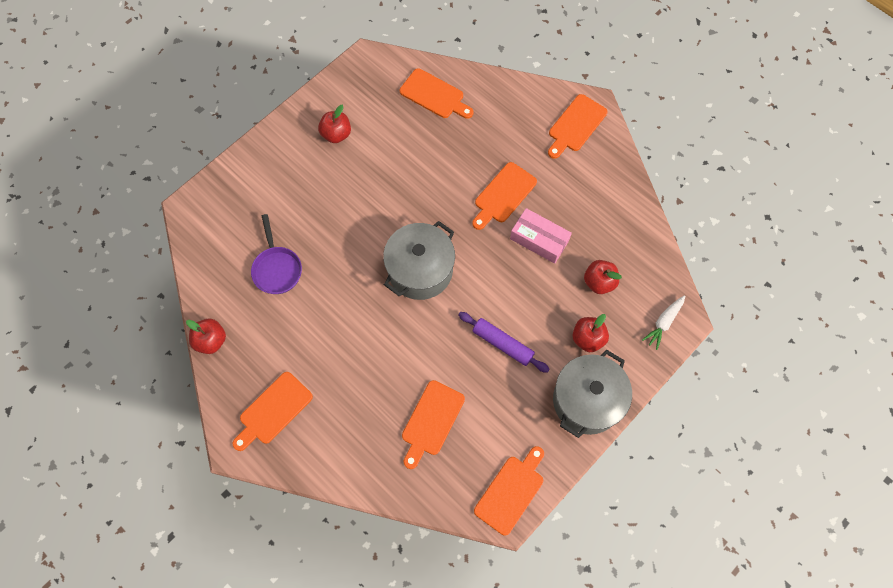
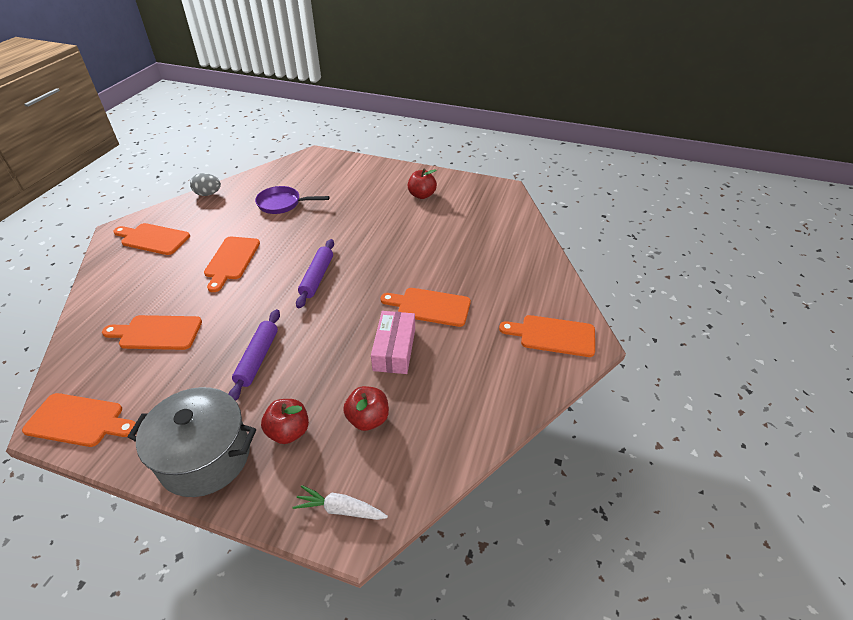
camera: 65 degrees right, 25 degrees down
red apple [186,319,226,354] -> grey egg [190,173,221,196]
purple pan [251,214,302,294] -> purple pan turned 45 degrees clockwise [255,186,329,214]
grey pot [383,221,455,300] -> purple rolling pin [296,239,334,309]
orange cutting board [400,68,473,119] -> orange cutting board moved to [204,236,260,292]

